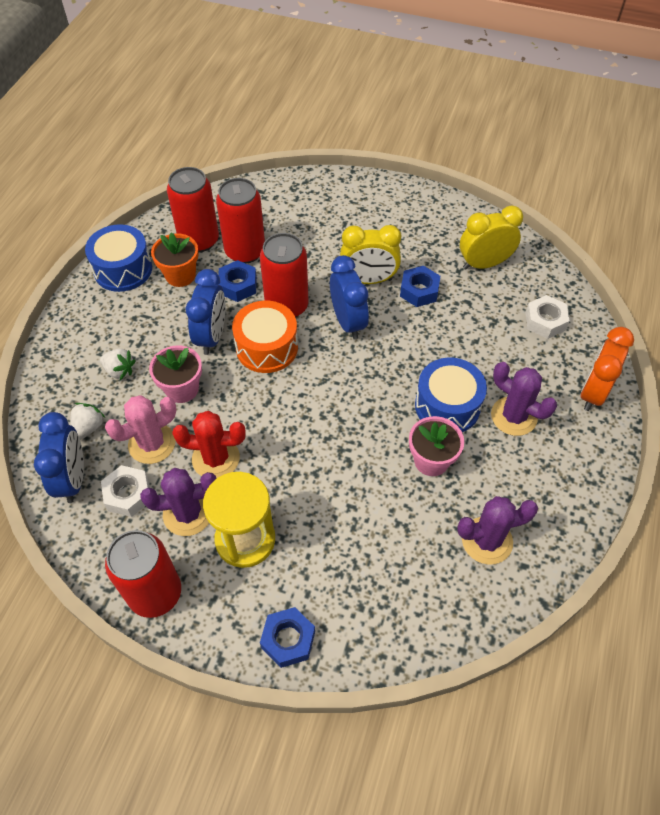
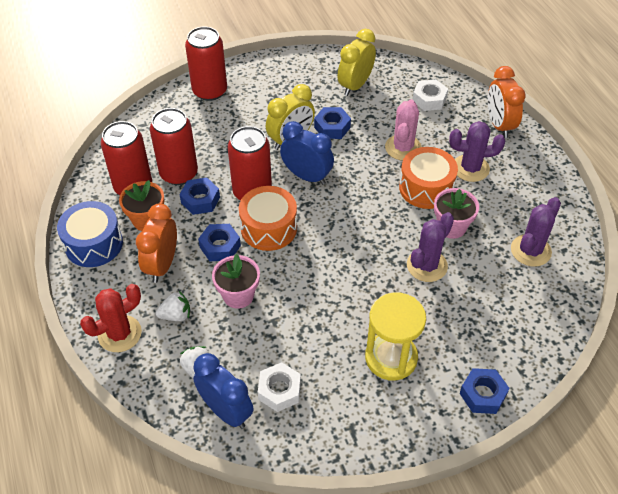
camera: 40 degrees left, 5 degrees down
pink cactus [105,395,177,464] -> pink cactus moved to [385,99,422,161]
red can [105,530,181,618] -> red can moved to [185,26,227,101]
purple cactus [140,468,216,536] -> purple cactus moved to [407,212,454,282]
red cactus [172,411,246,478] -> red cactus moved to [80,284,142,352]
blue clock [186,269,225,355] -> blue nut [198,224,241,261]
blue drum [415,358,487,432] -> orange drum [399,147,458,209]
none -> orange clock [136,203,177,283]

